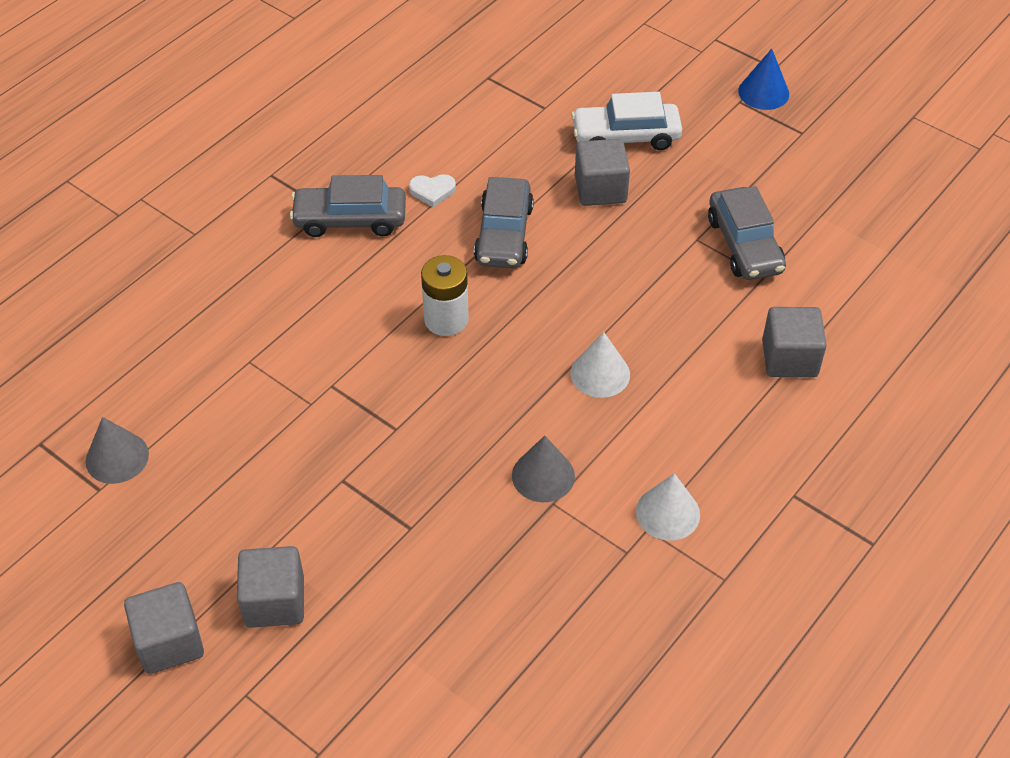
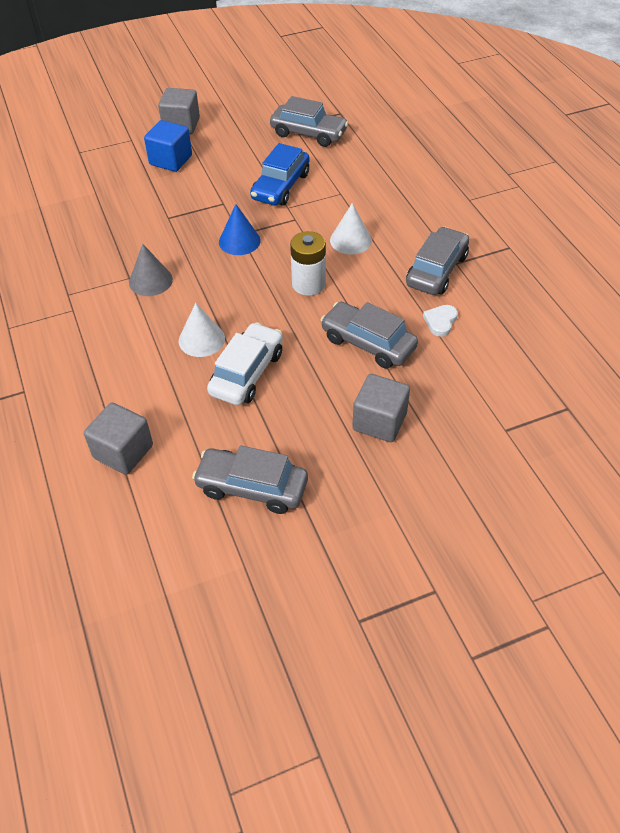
camera: 120 degrees right, 0 degrees up
grey cone [86,417,149,484] -> grey car [270,96,348,147]
grey cube [237,546,304,628] -> blue cube [144,120,192,172]
white car [571,92,682,150] -> white car moved to [207,322,283,405]
white cone [636,473,700,541] -> white cone moved to [330,203,372,254]
blue cone [738,49,789,110] -> blue cone moved to [219,204,261,255]
none -> blue car [250,143,310,206]

